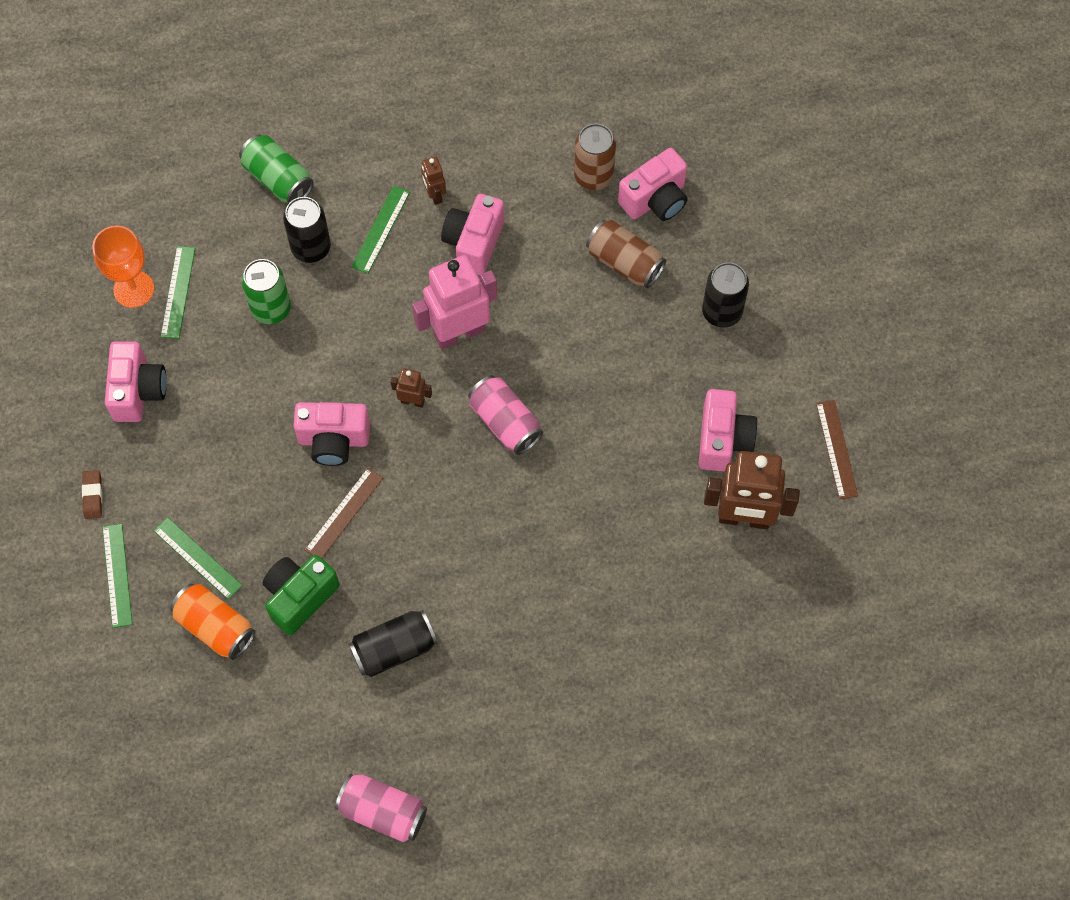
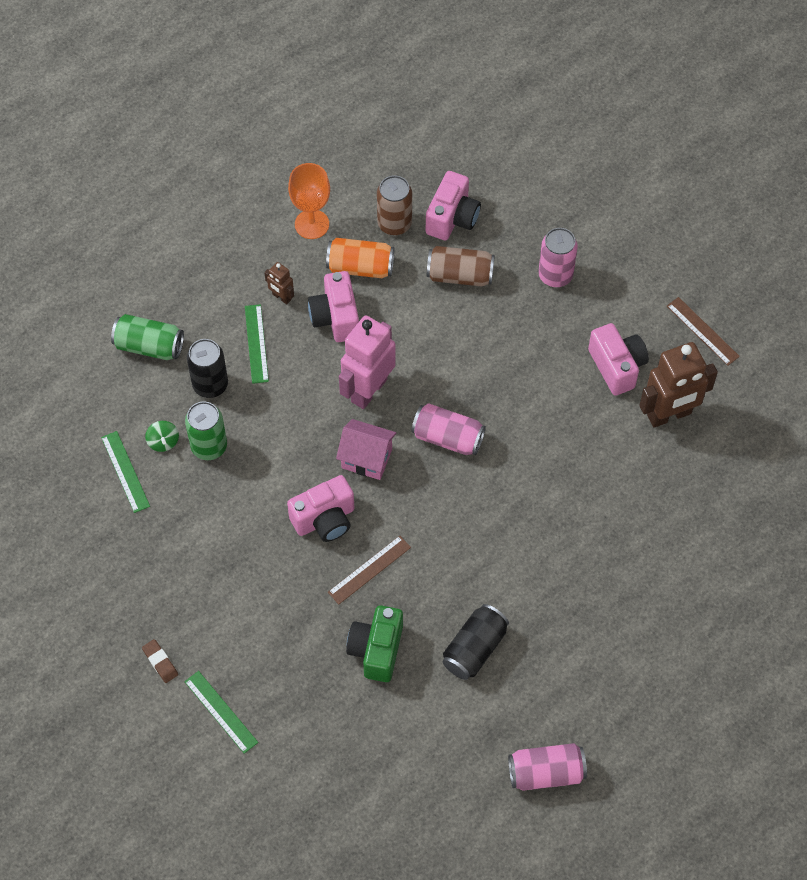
camera: 30 degrees left, 5 degrees down
orange goblet [92,225,154,308] -> orange goblet moved to [288,163,330,239]
pink camera [105,341,167,422] -> none
green ruler [154,517,242,600] -> none
orange can [170,583,255,660] -> orange can moved to [326,238,394,278]
brown ruler [305,468,383,558] -> brown ruler turned 45 degrees clockwise [328,536,411,604]
brown robot [391,368,432,408] -> pink house [336,419,396,480]
black can [702,262,749,328] -> pink can [538,228,578,287]
none -> green spinning top [145,421,179,452]

